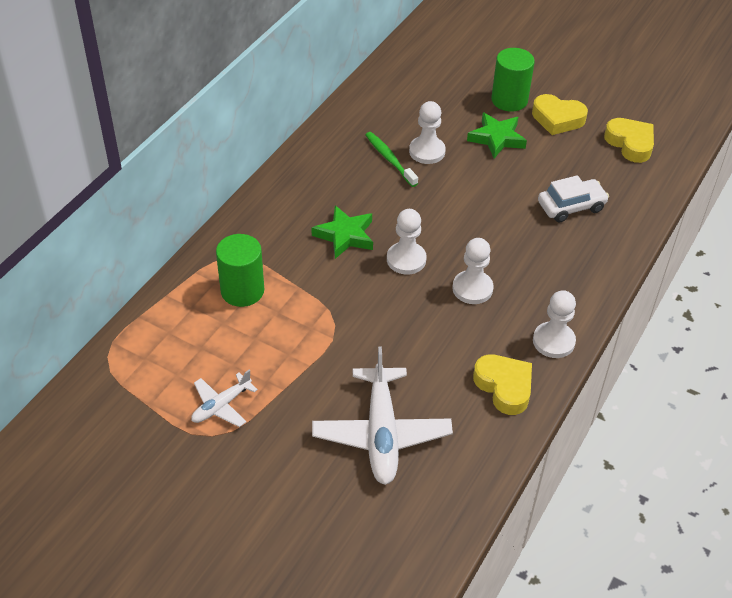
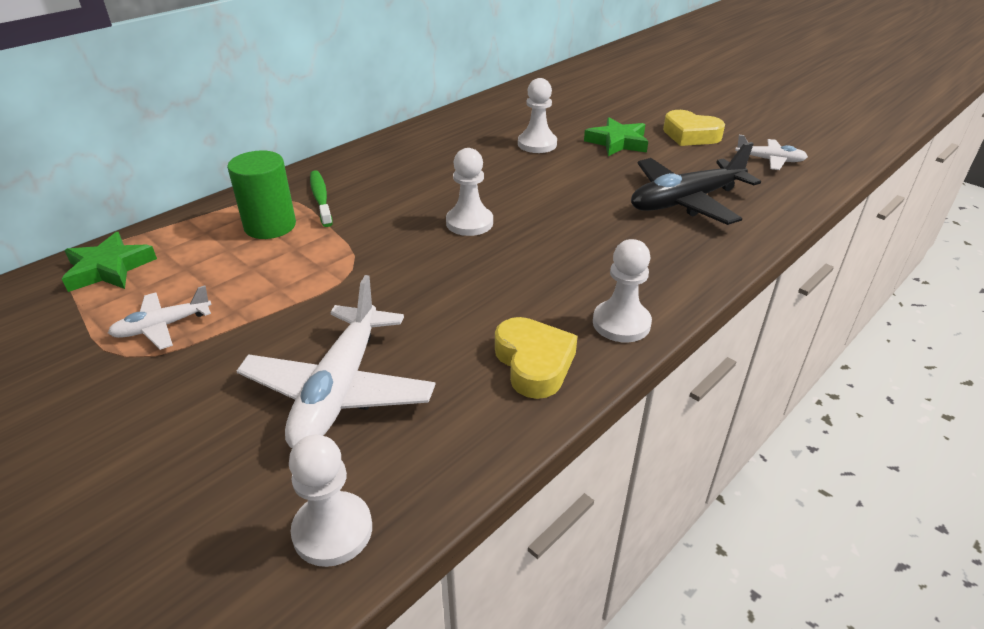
camera: 15 degrees right, 10 degrees down
green star [312,205,373,259] -> green star moved to [62,232,157,292]
green toothbrush [366,132,418,187] -> green toothbrush moved to [310,170,333,227]
white pawn [453,238,493,304] -> white pawn moved to [289,435,372,567]
green cylinder [491,48,535,112] -> none
white car [538,175,609,222] -> black plane [631,142,761,225]
yellow heart [604,118,654,163] -> white plane [735,135,808,170]

